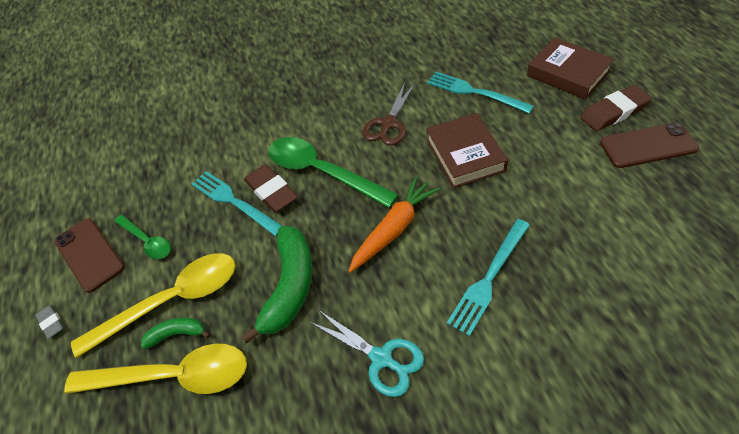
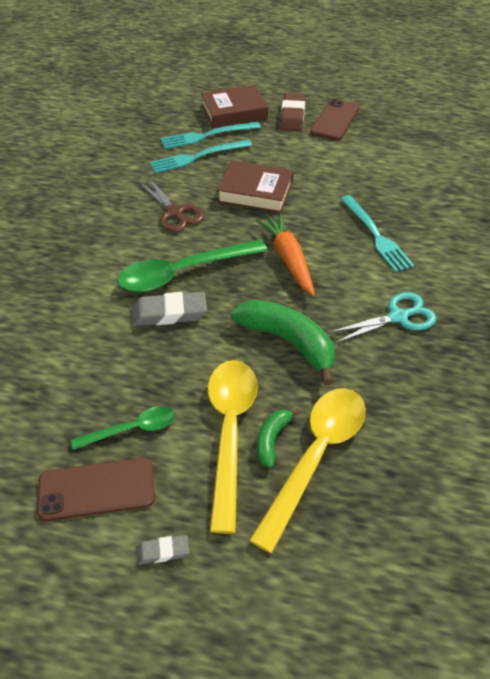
camera: 65 degrees left, 5 degrees down
turquoise fork [191,171,282,236] -> turquoise fork moved to [160,122,261,149]
brown eraser [244,164,298,213] -> grey eraser [132,292,207,326]

